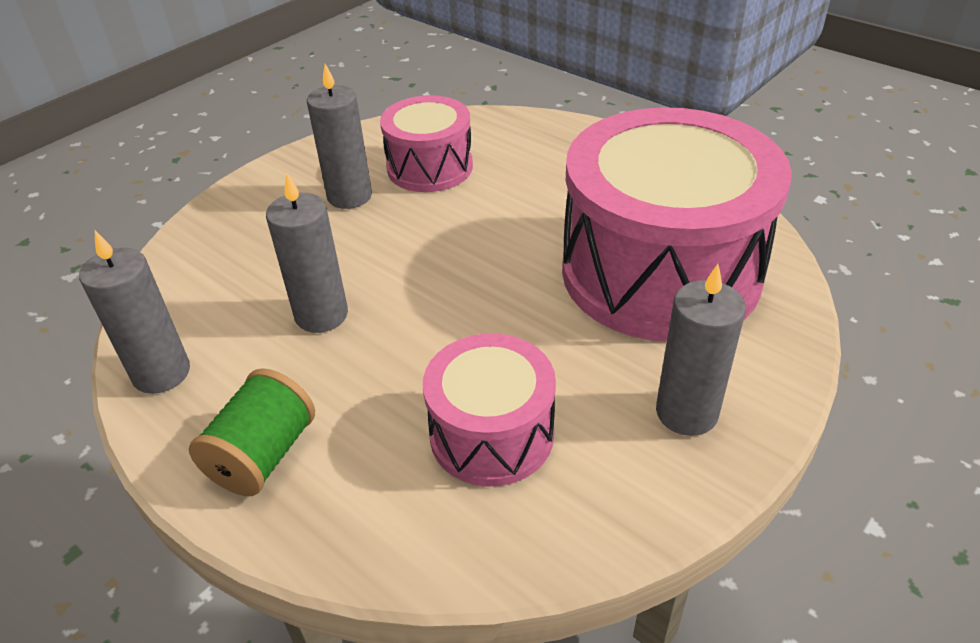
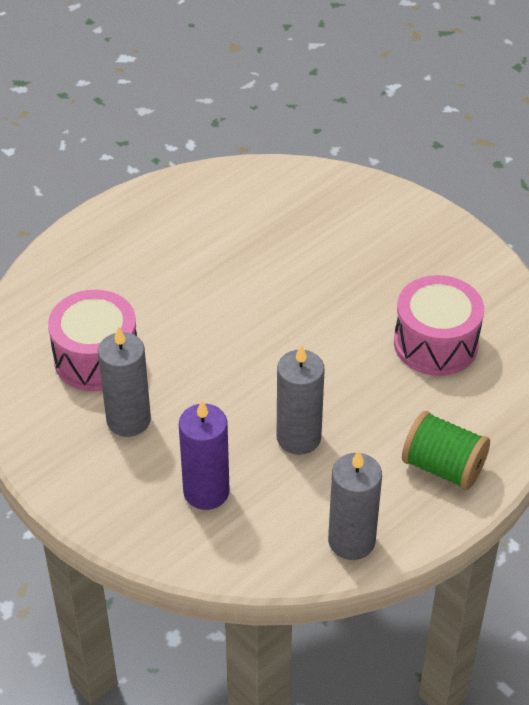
camera: 85 degrees left, 5 degrees up
pink drum [562,107,792,342] -> none
grey candle [656,264,746,436] -> none
none -> purple candle [179,400,229,510]

